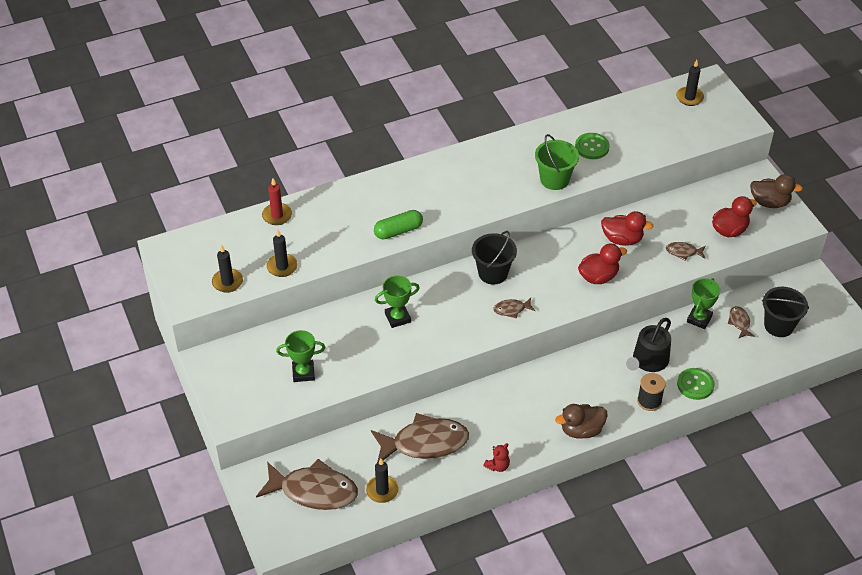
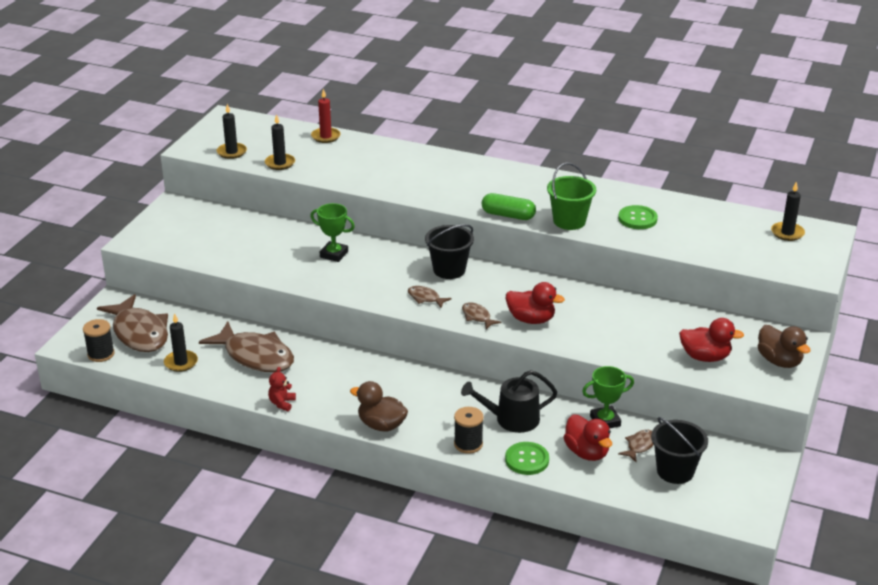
camera: 45 degrees right, 15 degrees down
green trophy [276,330,325,382] -> none
green capsule [374,210,423,239] -> green capsule moved to [482,193,536,220]
red teddy bear [483,443,510,472] -> red teddy bear turned 105 degrees clockwise [268,367,296,411]
red duck [601,211,654,246] -> red duck moved to [564,415,612,461]
brown fish [666,242,706,260] -> brown fish moved to [462,302,501,330]
none -> black spool [83,319,115,362]

